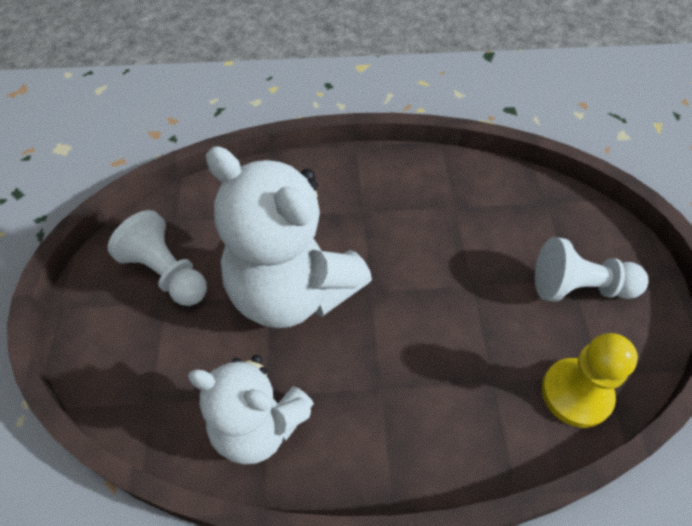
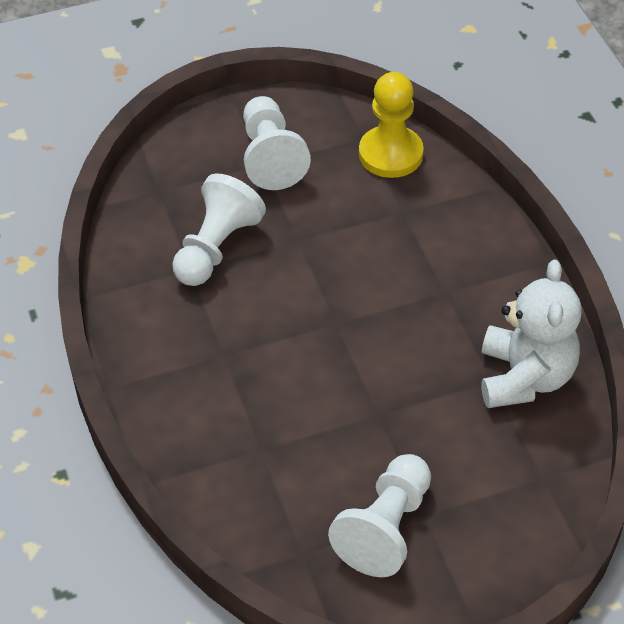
camera: 105 degrees left, 5 degrees down
white teddy bear [206,147,372,328] -> none
none -> white pawn [172,173,266,286]

